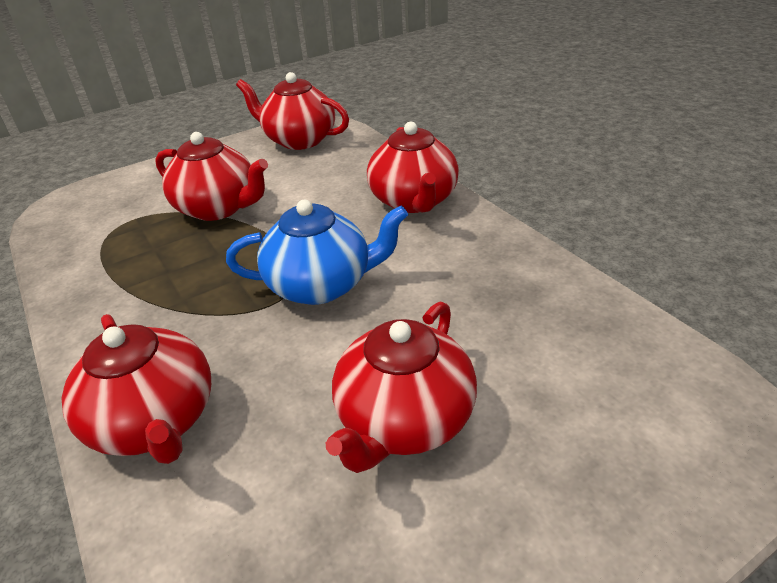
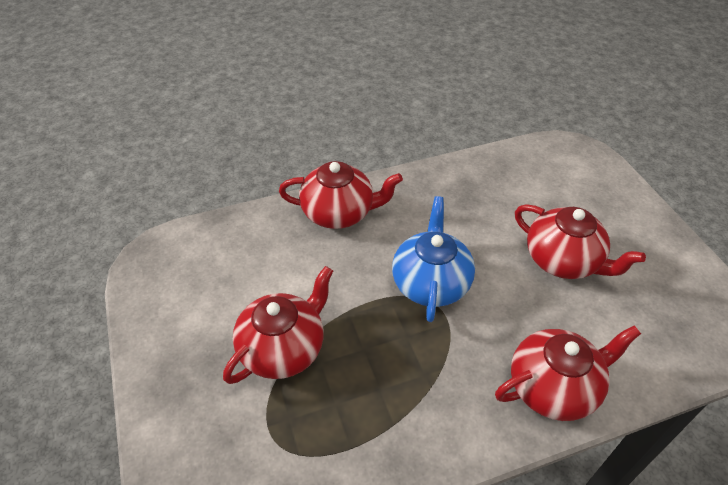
camera: 80 degrees left, 10 degrees up
red teapot [236,72,349,150] -> none

